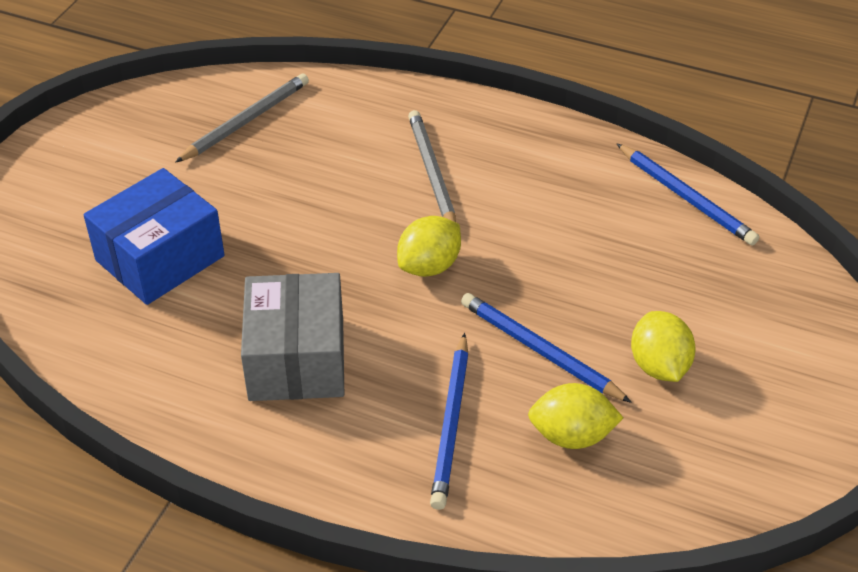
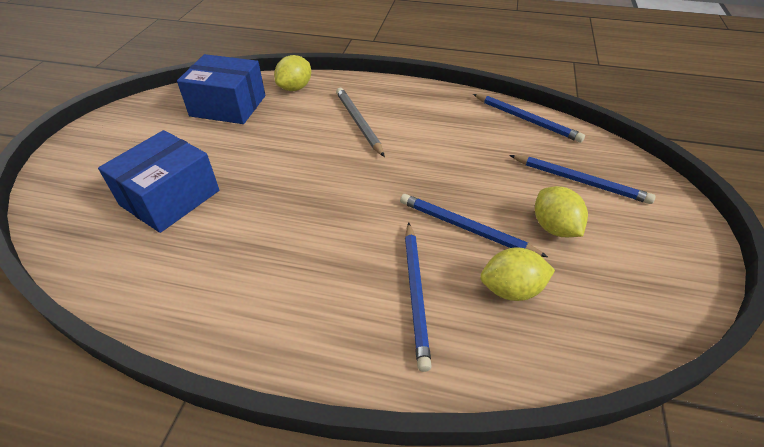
camera: 10 degrees left, 0 degrees up
grey pencil [175,73,309,163] -> blue box [177,54,265,124]
grey box [241,273,344,401] -> none
yellow lemon [397,216,461,277] -> yellow lemon moved to [274,55,311,91]
none -> blue pencil [509,155,655,204]

